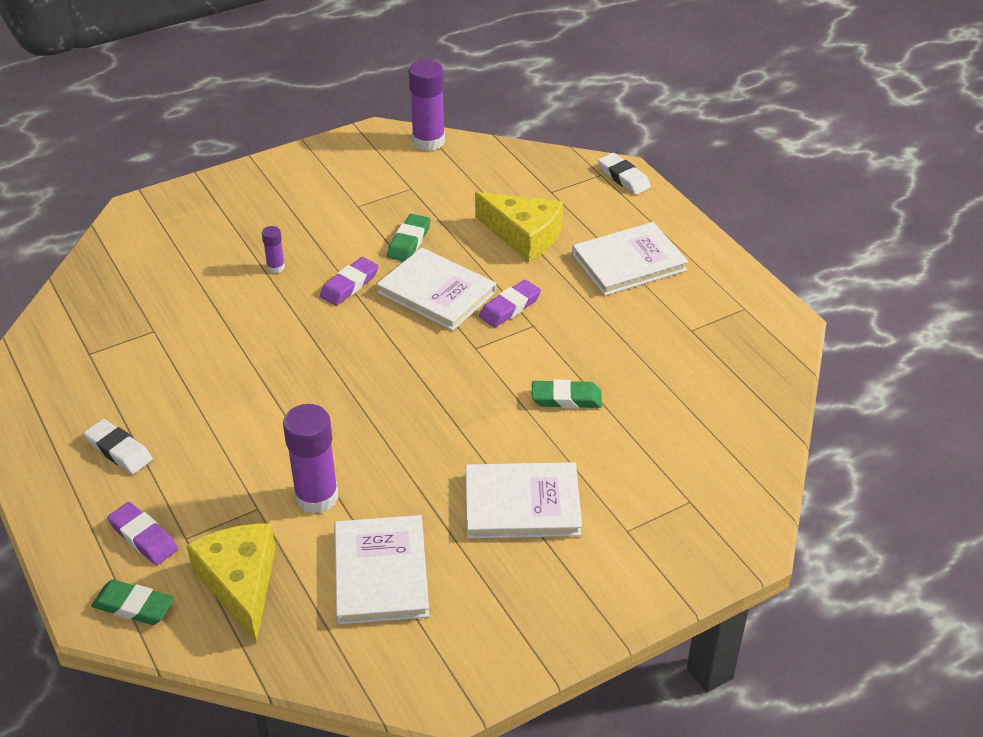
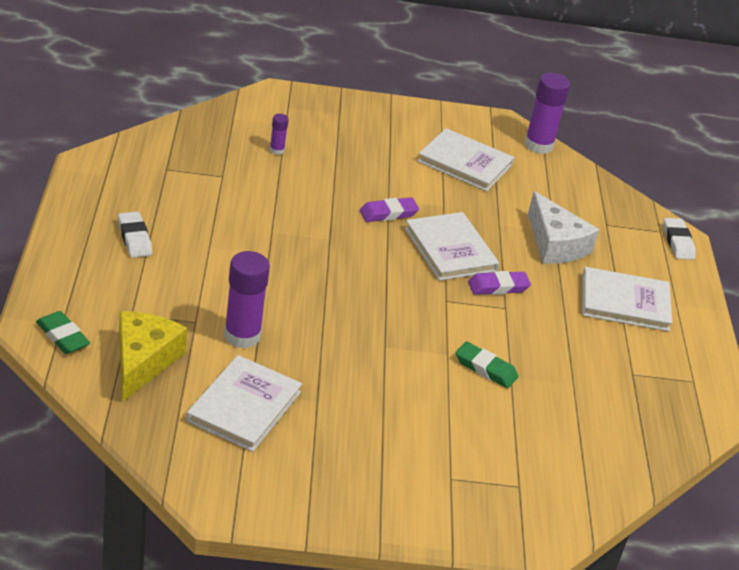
camera: 25 degrees right, 5 degrees down
purple eraser [107,502,178,565] -> none
purple glue stick [262,226,285,273] -> purple glue stick moved to [270,114,289,155]
green eraser [387,214,430,261] -> none
white book [466,462,582,538] -> white book moved to [418,128,514,191]
yellow cheese [475,192,563,262] -> white cheese [528,191,599,264]

